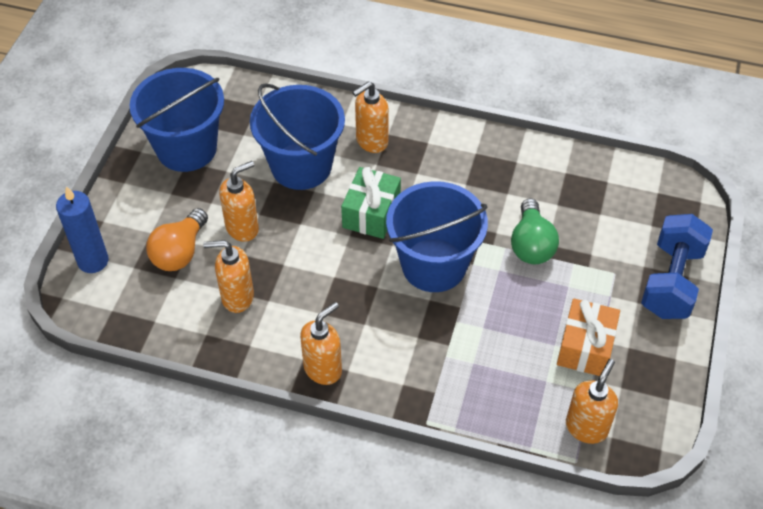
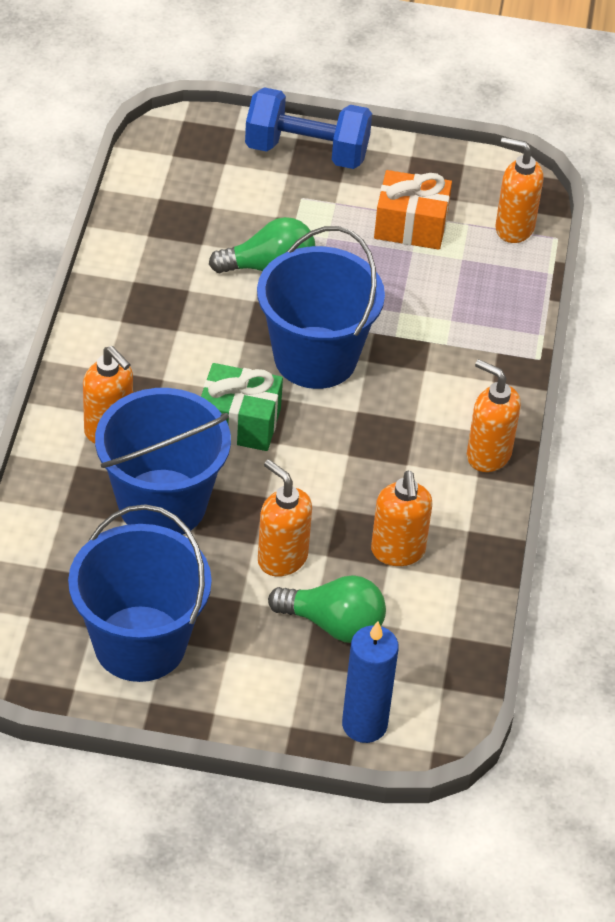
camera: 100 degrees left, 5 degrees down
orange light bulb [146,208,208,271] -> green light bulb [268,575,386,643]

